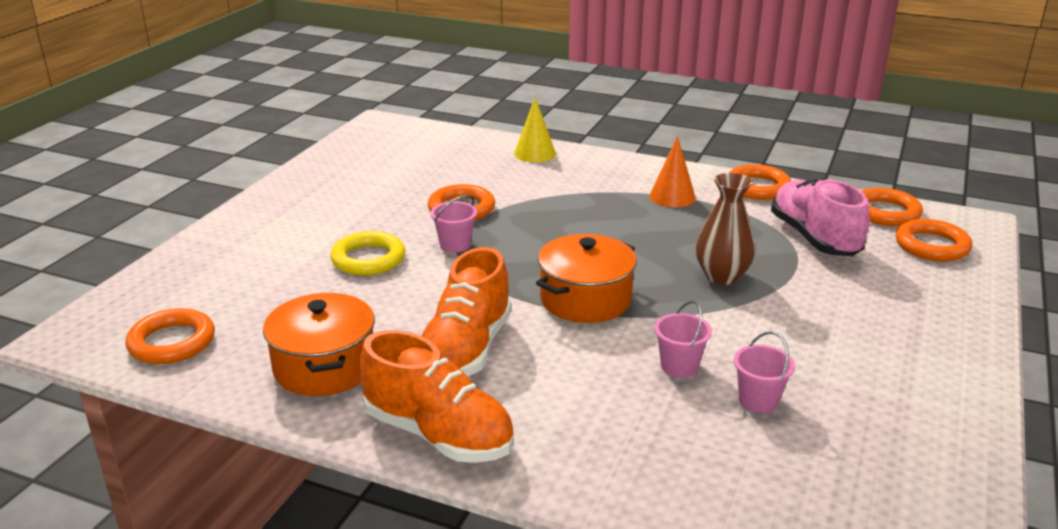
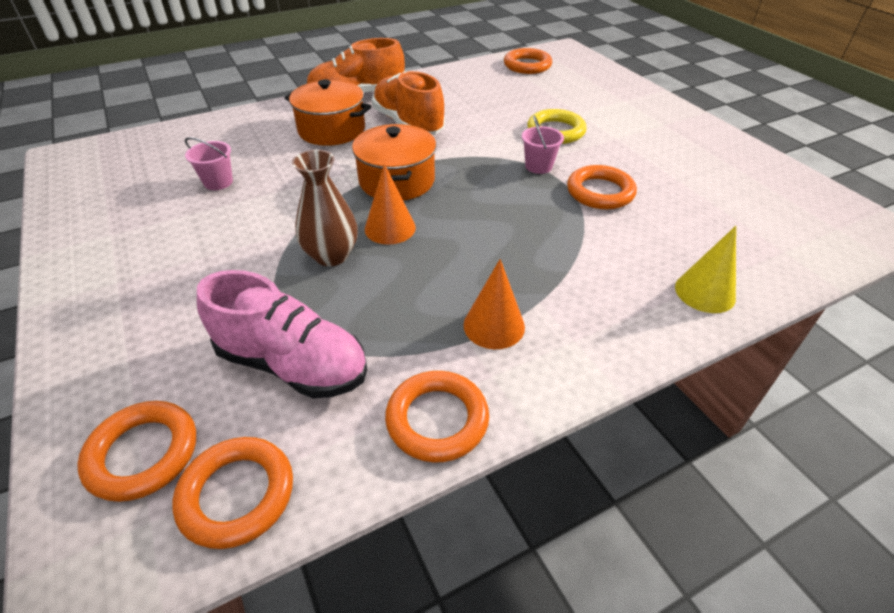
camera: 130 degrees right, 15 degrees up
orange pot [263,293,375,396] -> orange pot moved to [285,79,371,146]
pink bucket [654,301,712,377] -> none
none -> orange cone [365,164,416,245]

